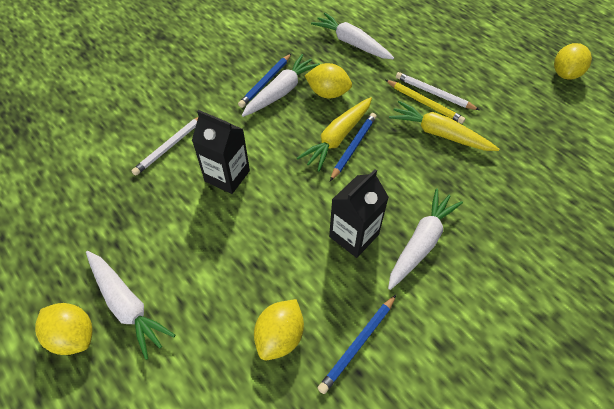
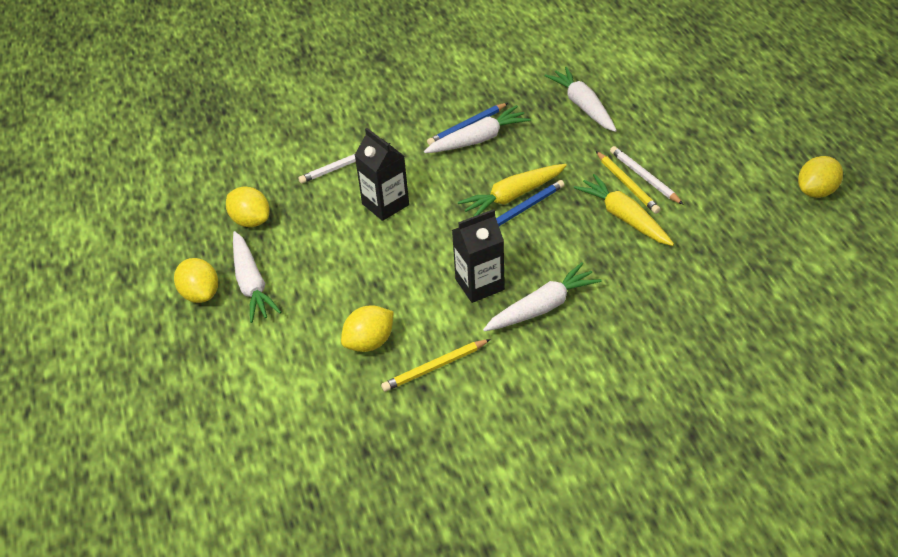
camera: 25 degrees right, 10 degrees down
yellow lemon [305,63,352,98] -> yellow lemon moved to [226,186,269,227]
blue pencil [318,295,396,394] -> yellow pencil [381,339,491,391]

